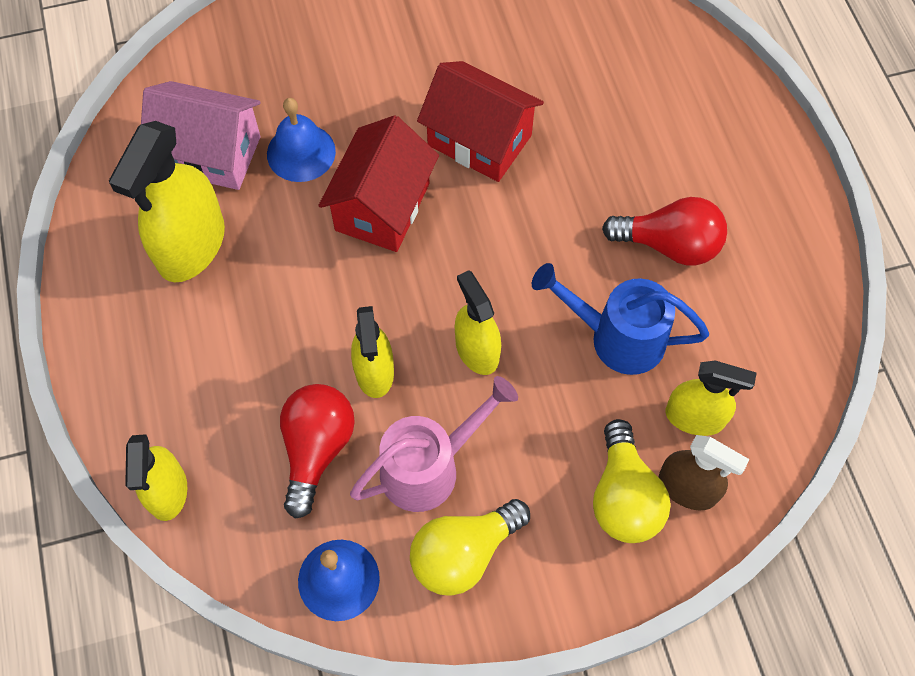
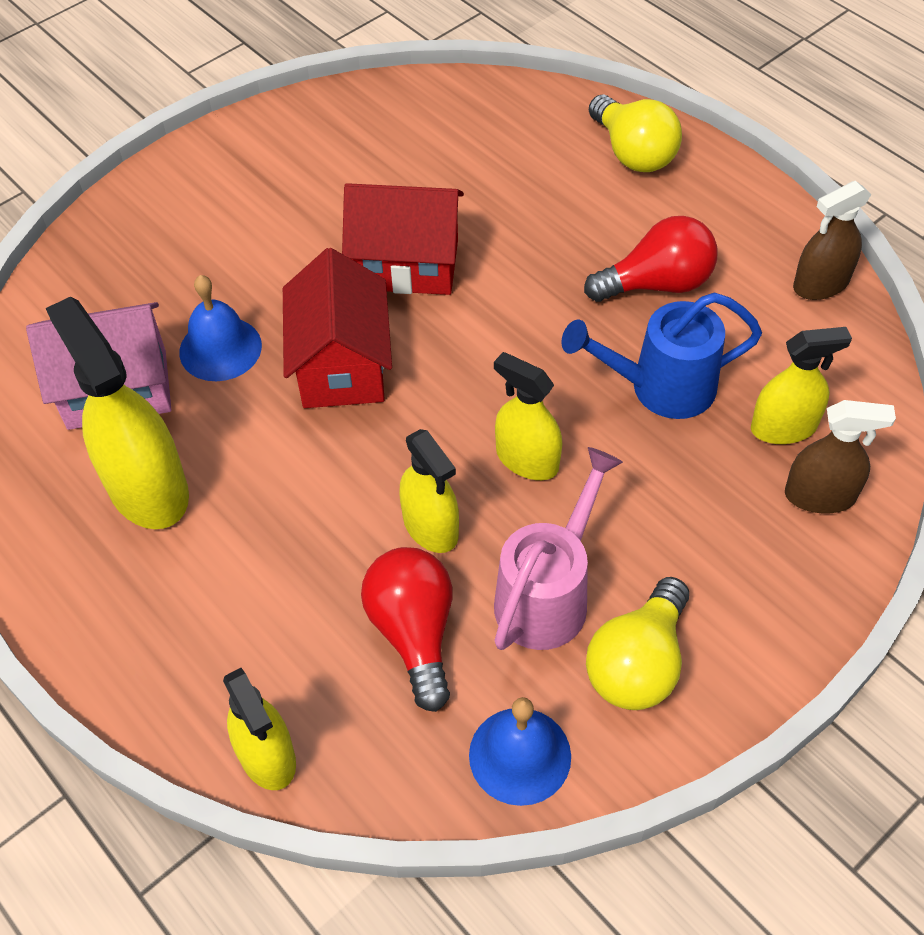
camera: 25 degrees left, 10 degrees down
yellow spray bottle [109,121,225,282] -> yellow spray bottle turned 150 degrees clockwise [46,296,189,529]
yellow light bulb [593,419,670,543] -> yellow light bulb moved to [589,94,682,172]
none -> brown spray bottle [793,181,872,300]

